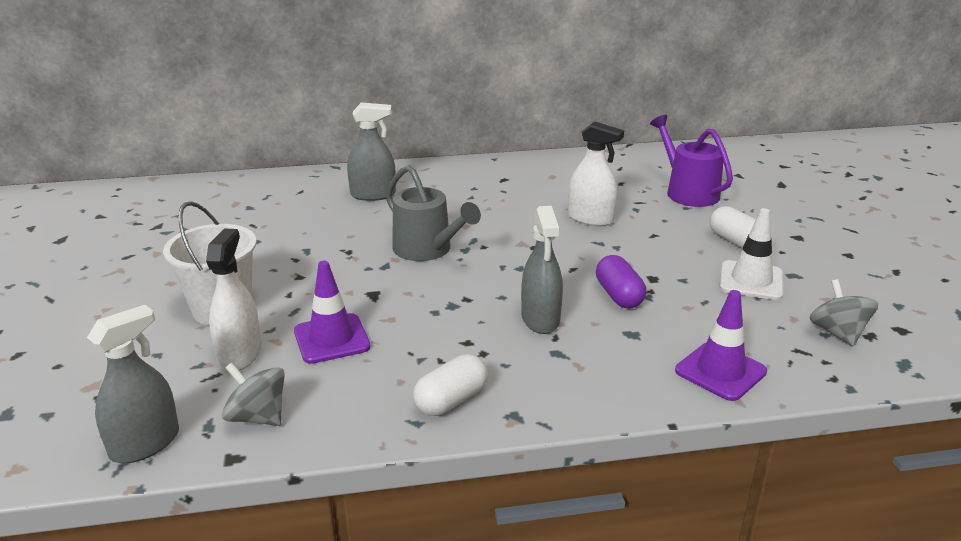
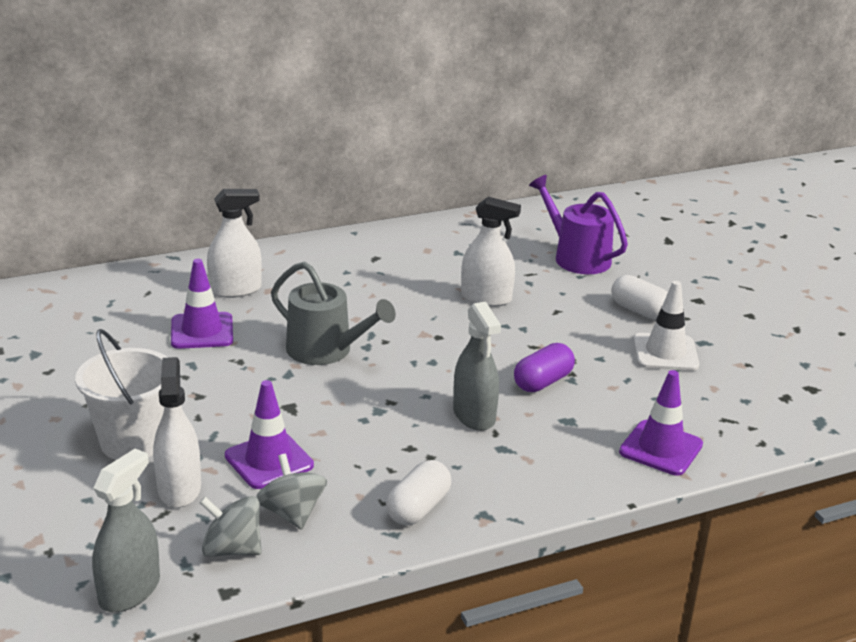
camera: 15 degrees left, 0 degrees up
grey spray bottle [347,102,396,201] -> white spray bottle [207,189,262,298]
purple capsule [596,255,646,308] -> purple capsule turned 75 degrees clockwise [514,343,575,392]
grey spinning top [809,279,878,346] -> grey spinning top moved to [256,454,327,530]
none -> purple traffic cone [171,259,233,349]

